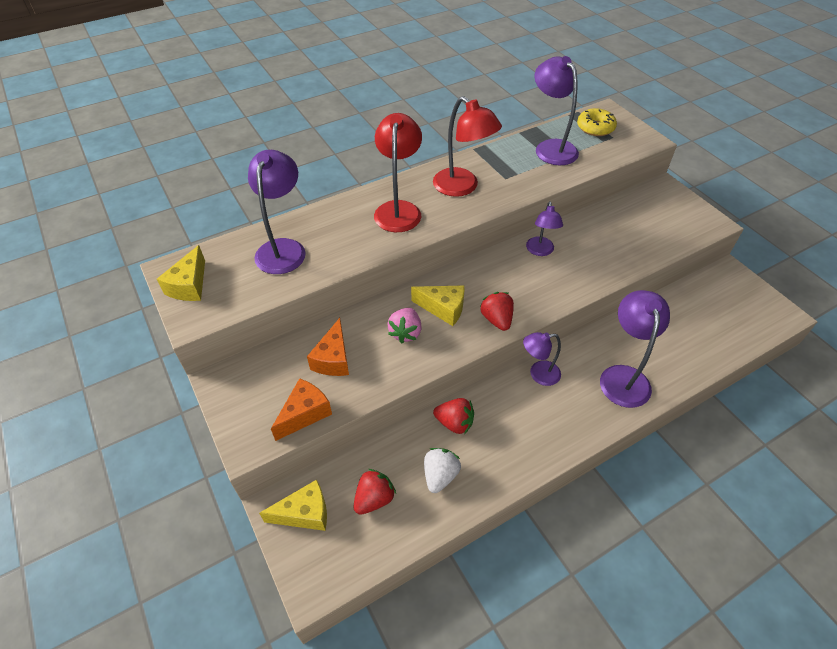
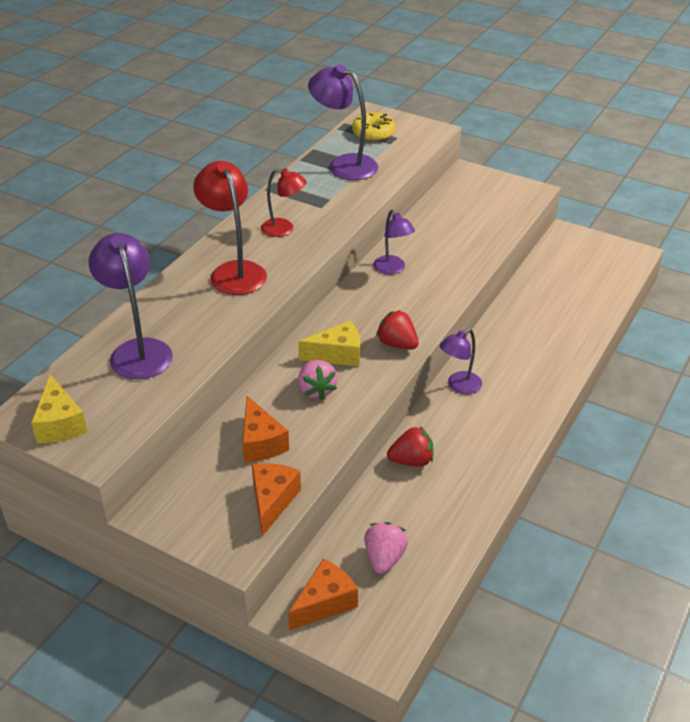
camera: 30 degrees left, 10 degrees down
yellow cheese [259,480,327,531] -> orange cheese [288,559,358,631]
red strawberry [353,469,396,515] -> pink strawberry [364,522,408,574]
white strawberry [424,448,461,493] -> none
red lamp [433,96,502,197] -> red lamp [261,168,307,237], size x0.61
purple lamp [600,290,670,408] -> none

